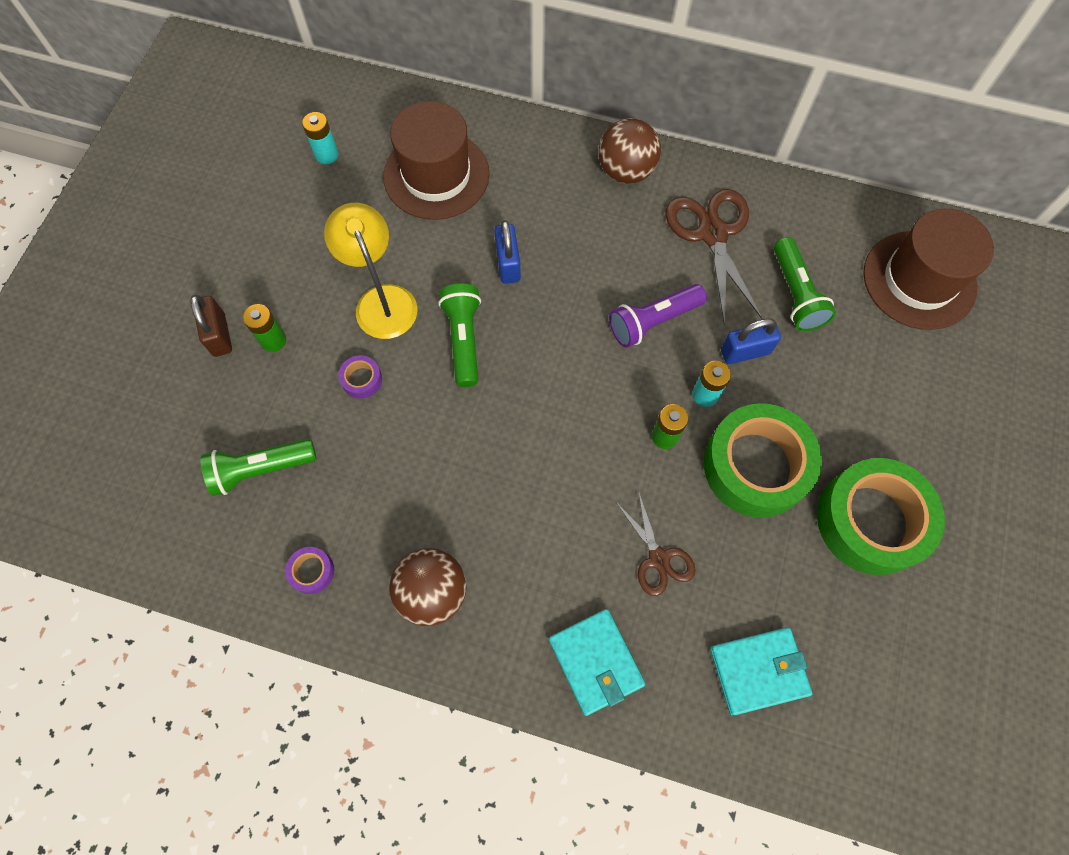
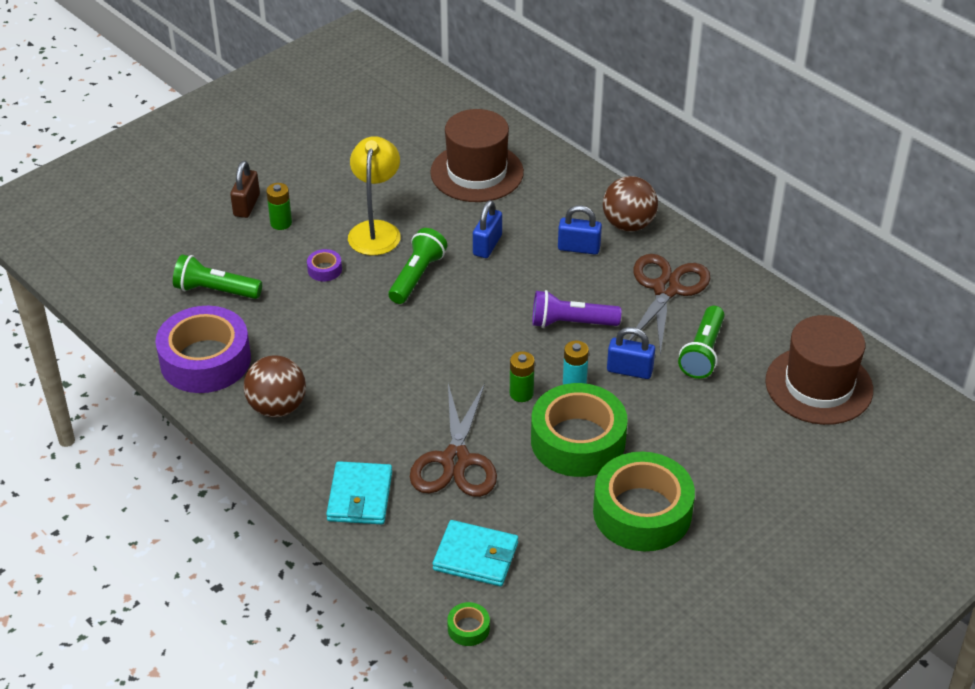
camera: 30 degrees right, 25 degrees down
purple tape [285,547,334,594] -> purple tape [155,306,251,393], size x2.49
turquoise battery [302,112,338,164] -> none
brown scissors [615,491,696,596] -> brown scissors [410,384,497,497], size x1.68
none -> green tape [447,602,490,646]
none -> blue padlock [558,205,602,255]

